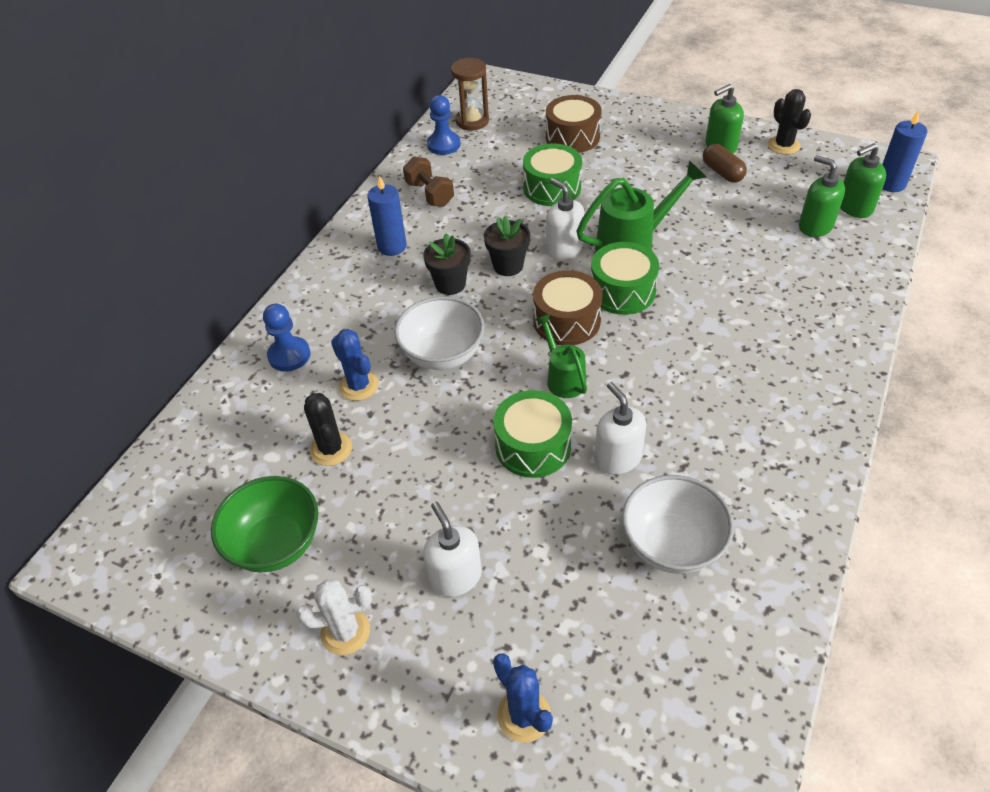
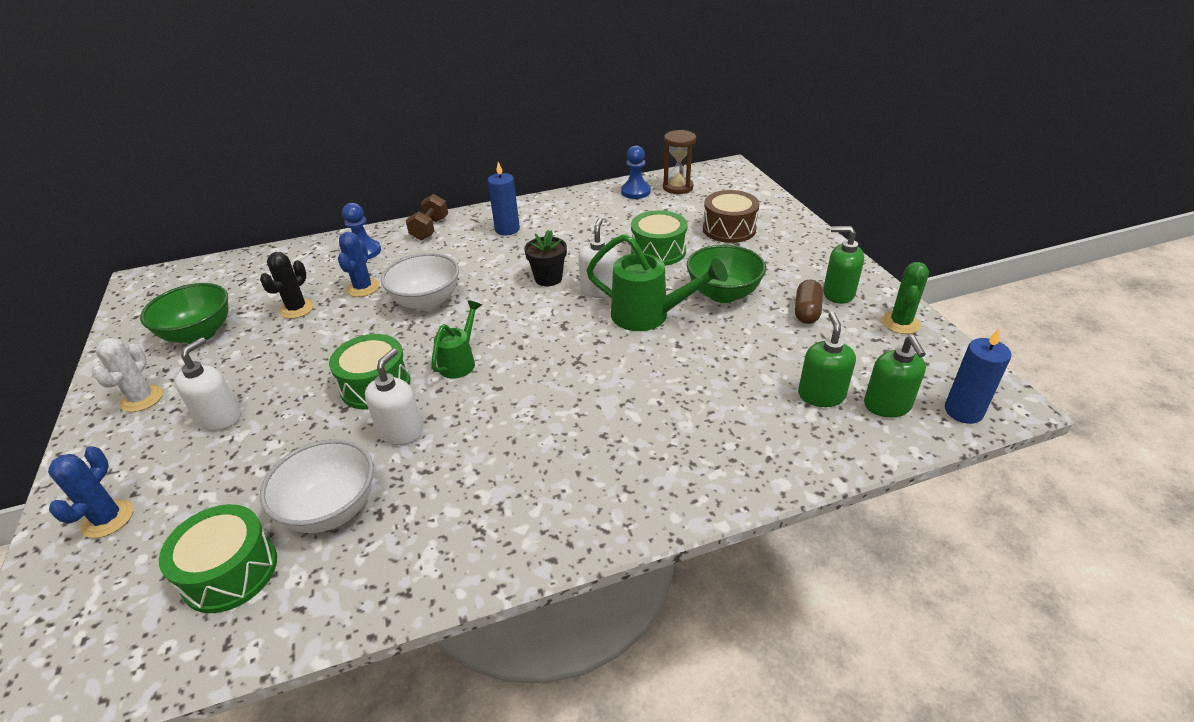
camera: 45 degrees right, 10 degrees down
white cactus [296,579,372,655] -> white cactus turned 60 degrees clockwise [92,338,163,412]
brown dumbbell [403,156,454,207] -> brown dumbbell moved to [406,194,448,241]
black flower pot [423,233,471,295] -> none
brown drum [533,270,603,345] -> none
green drum [591,242,659,315] -> green drum moved to [159,504,277,613]
black cactus [768,89,811,155] -> green cactus [882,262,929,334]
green soap dispenser [840,143,886,218] -> green soap dispenser turned 120 degrees counterclockwise [864,335,926,417]
none -> green bowl [687,245,766,303]

